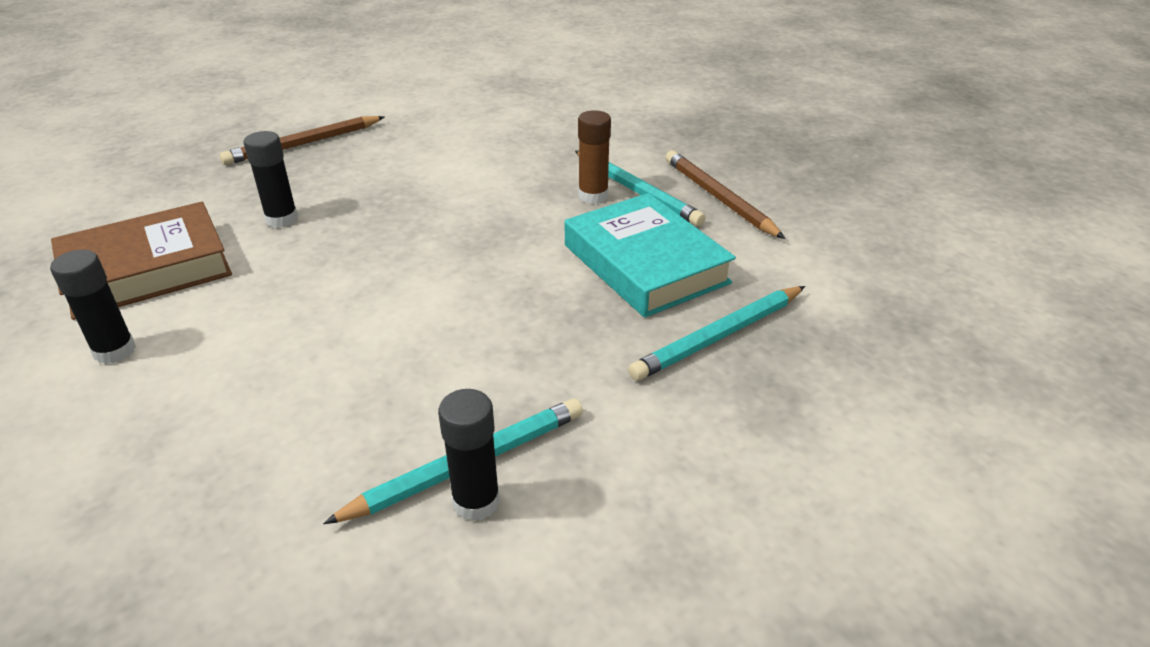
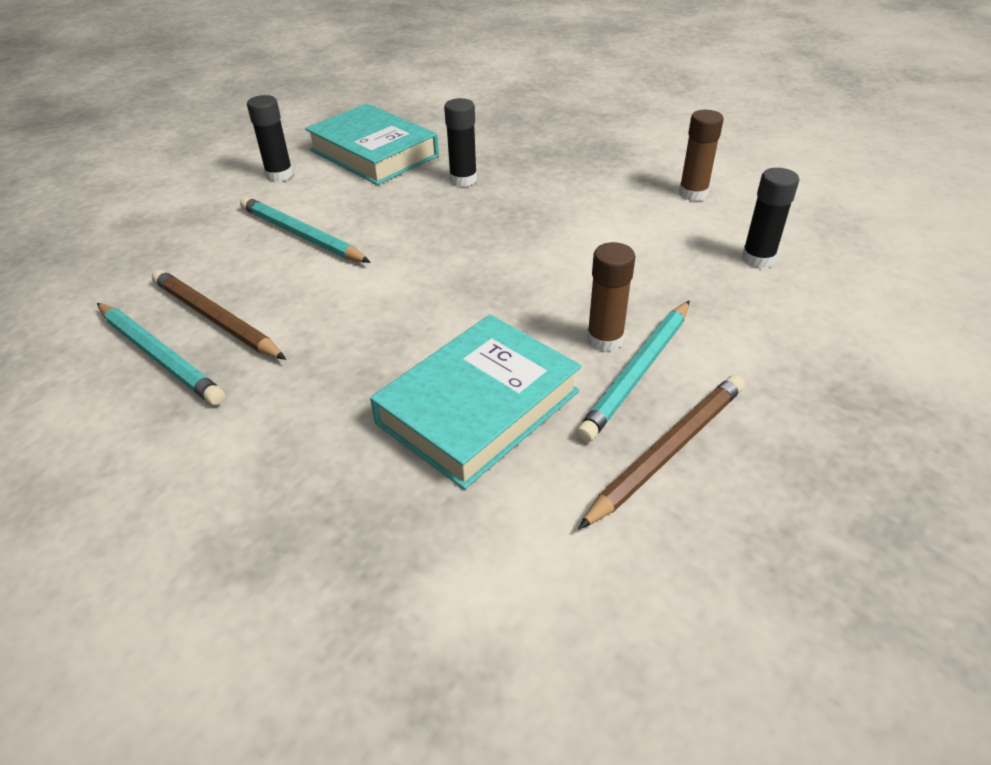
camera: 75 degrees right, 5 degrees up
brown book [51,202,232,320] -> turquoise book [305,104,439,185]
brown pencil [220,116,384,165] -> brown pencil moved to [152,269,286,360]
black glue stick [438,389,500,521] -> black glue stick moved to [742,168,799,268]
turquoise pencil [628,286,805,381] -> turquoise pencil moved to [240,197,371,263]
none -> brown glue stick [679,110,724,201]

